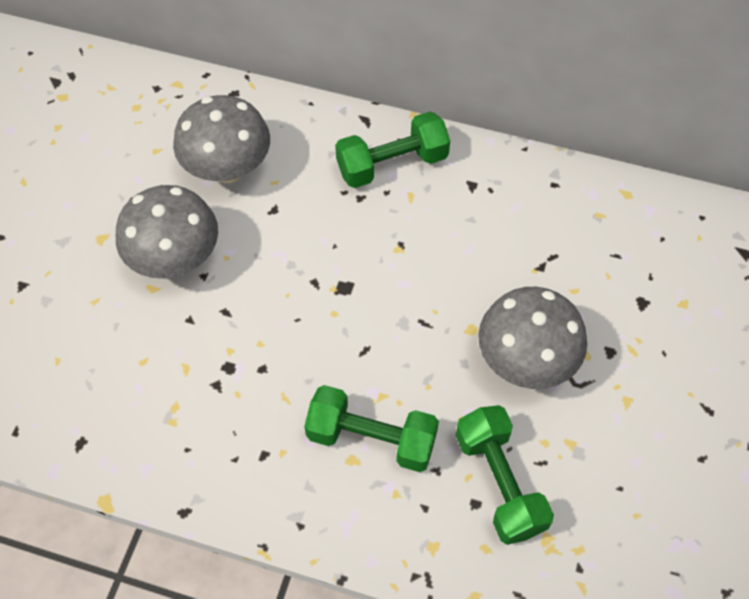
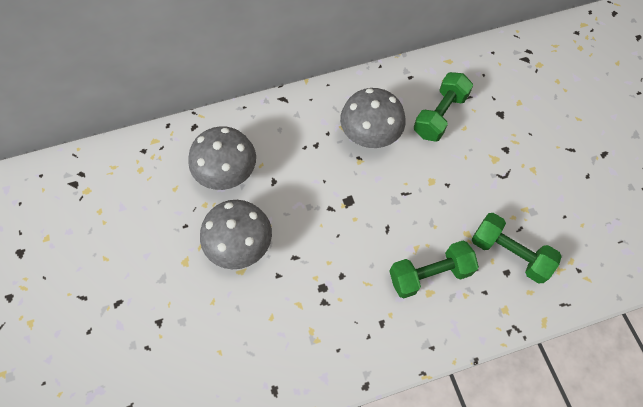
camera: 35 degrees left, 5 degrees up
green dumbbell [335,112,450,188] -> green dumbbell moved to [414,72,473,142]
grey mushroom [478,287,587,389] -> grey mushroom moved to [340,88,406,148]

